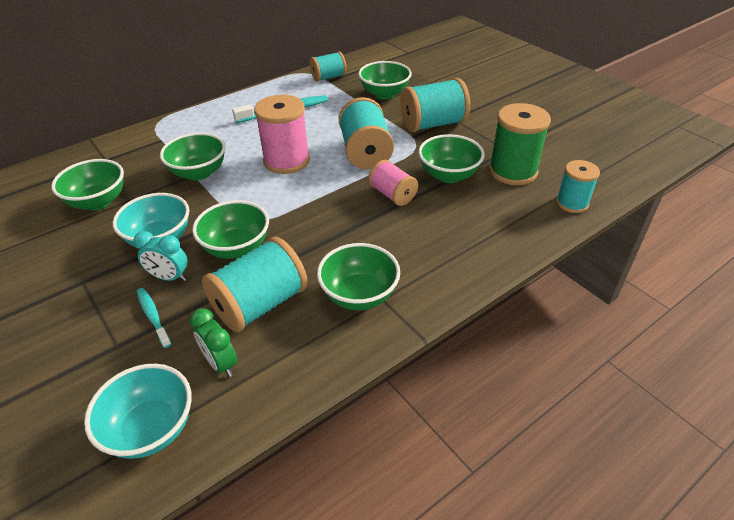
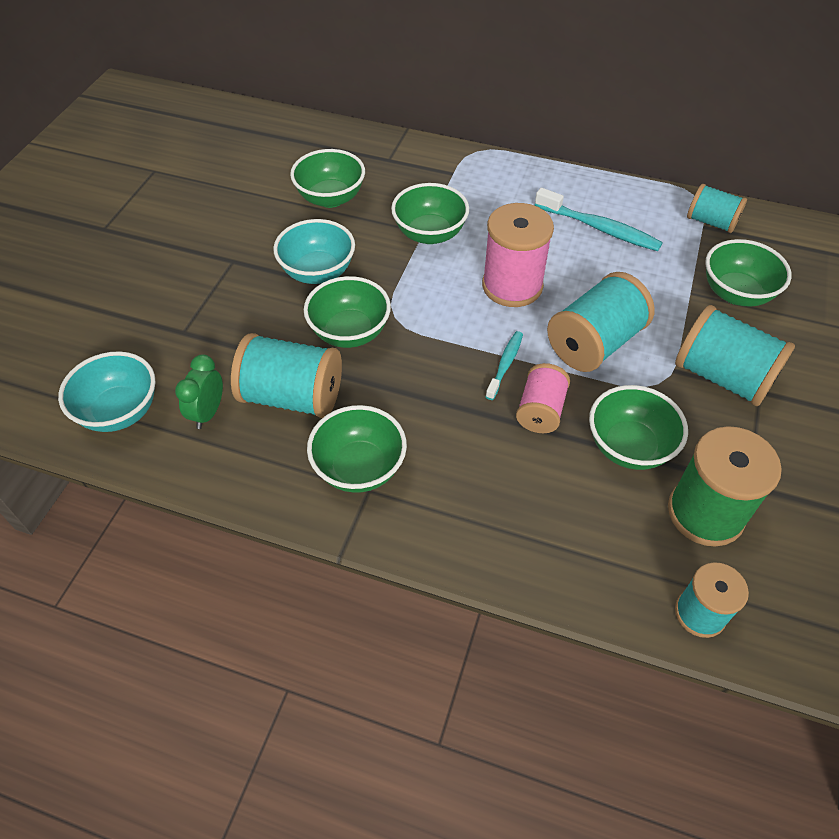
camera: 55 degrees right, 10 degrees up
turquoise clock [133,231,188,281] -> none
turquoise toothbrush [137,288,172,348] -> turquoise toothbrush moved to [486,331,523,400]

